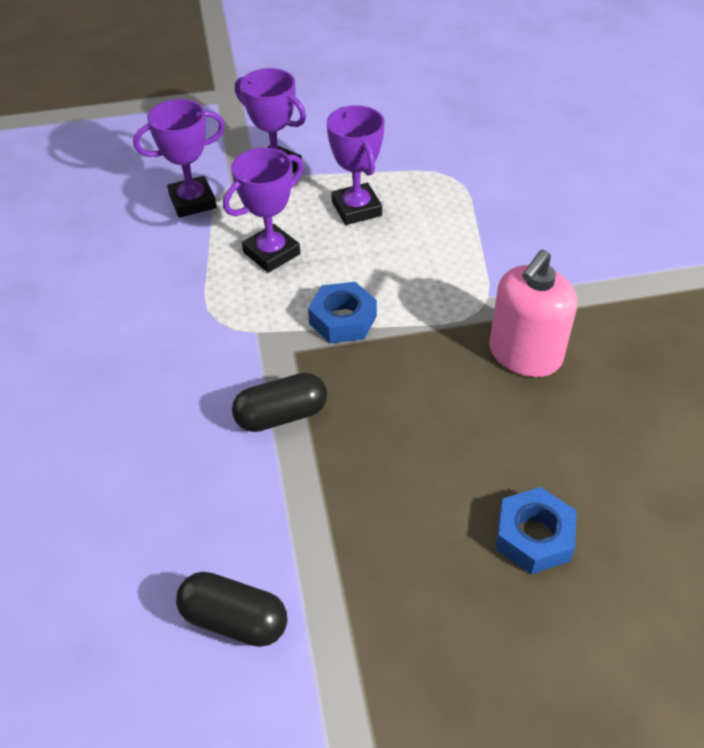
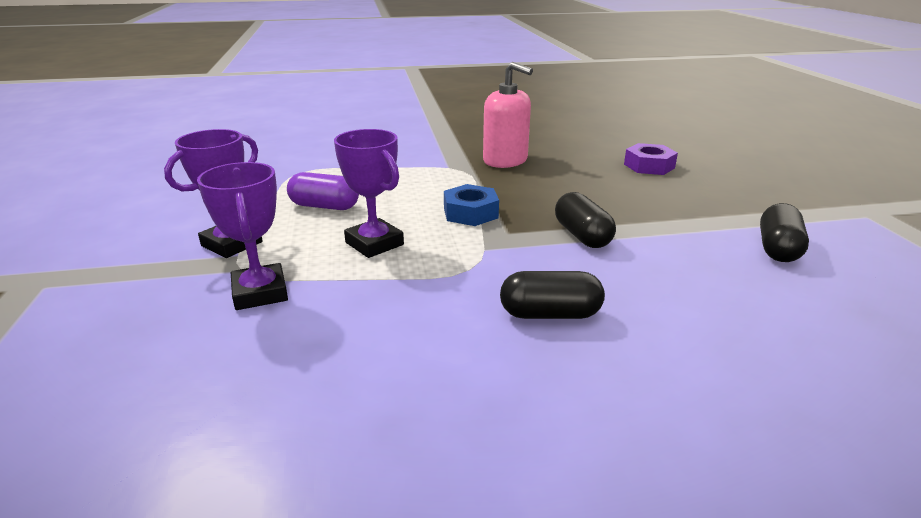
camera: 90 degrees left, 20 degrees down
purple trophy [327,105,385,225] -> purple capsule [287,172,359,210]
blue nut [496,487,577,574] -> purple nut [624,143,678,175]
none -> black capsule [500,271,605,319]

